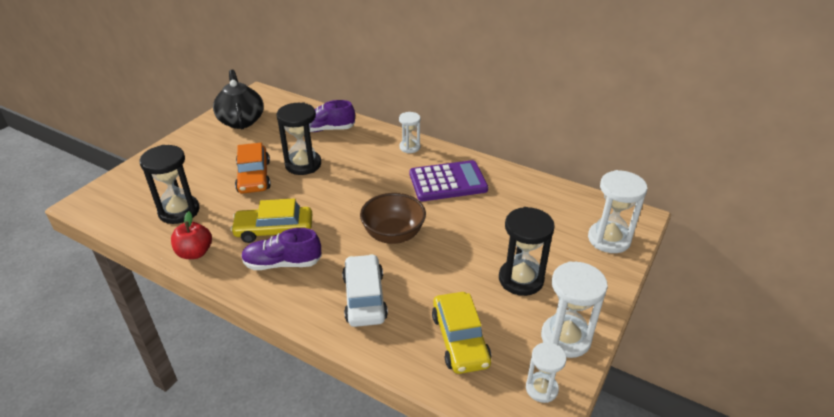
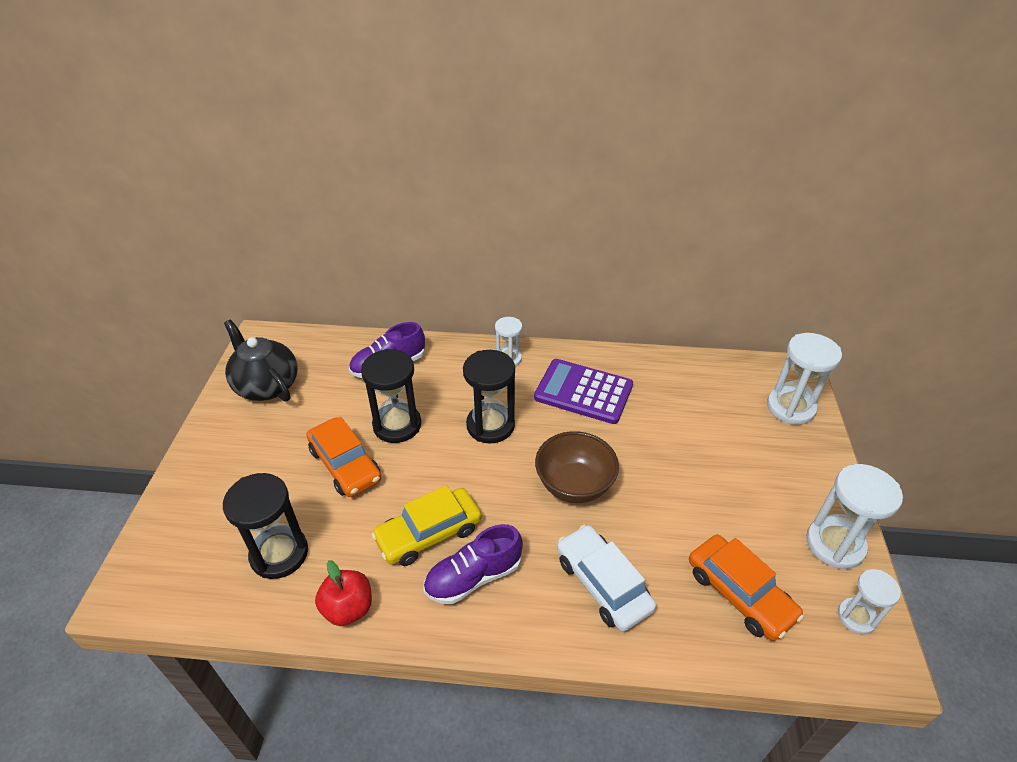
camera: 25 degrees left, 5 degrees up
purple calculator [409,160,488,201] -> purple calculator turned 120 degrees counterclockwise [534,359,633,424]
yellow car [432,292,491,374] -> orange car [689,535,804,641]
black hourglass [499,207,555,296] -> black hourglass moved to [463,350,515,444]

